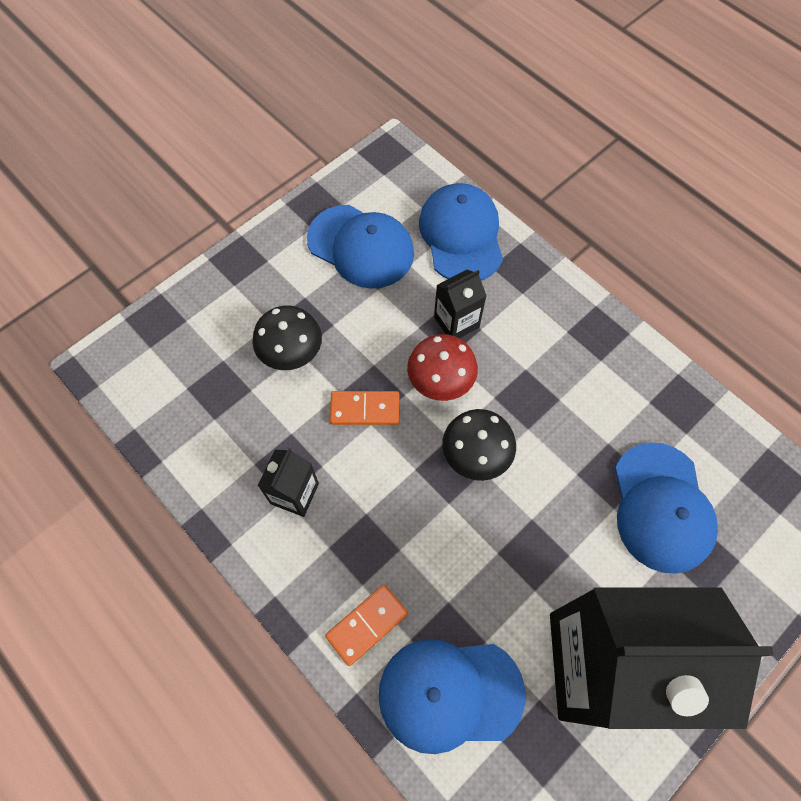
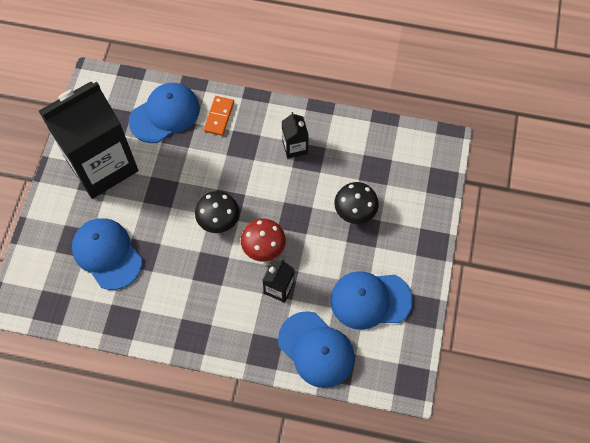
camera: 145 degrees right, 0 degrees up
orange domino [330,391,399,425] -> none

